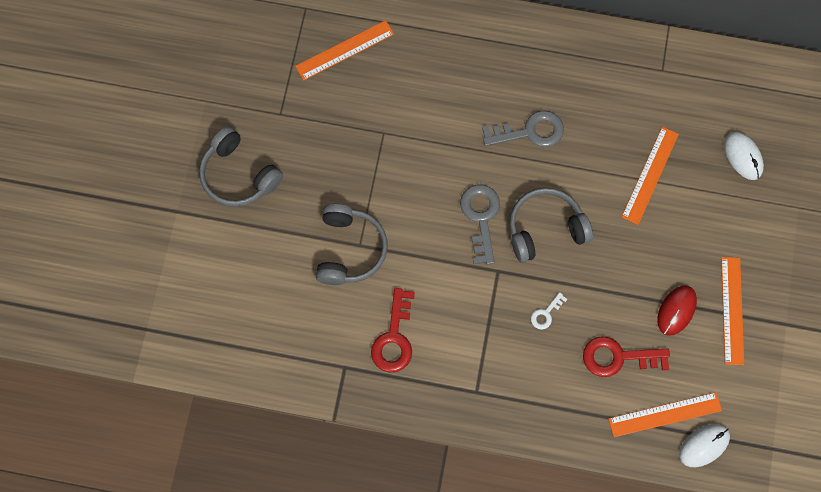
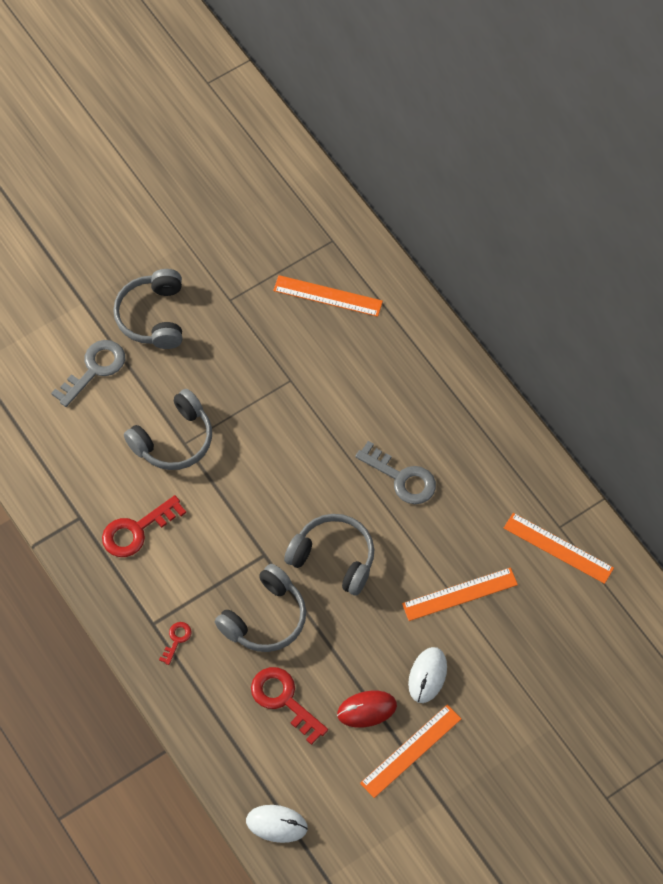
camera: 45 degrees right, 10 degrees down
grey key [460,184,500,265] -> grey key moved to [51,340,125,407]
white key [531,292,568,330] -> grey headphones [215,564,306,652]
orange ruler [608,392,722,437] -> orange ruler moved to [504,513,614,584]
white mouse [724,132,764,180] -> white mouse moved to [408,647,447,703]
none -> red key [159,622,191,665]

